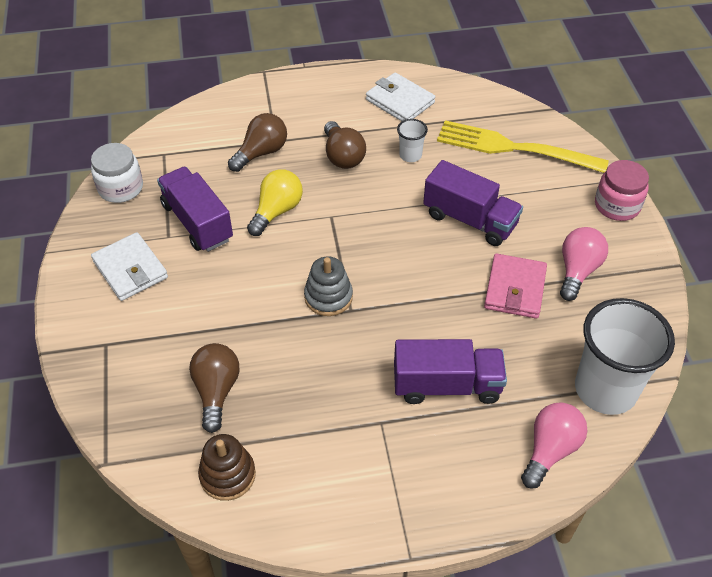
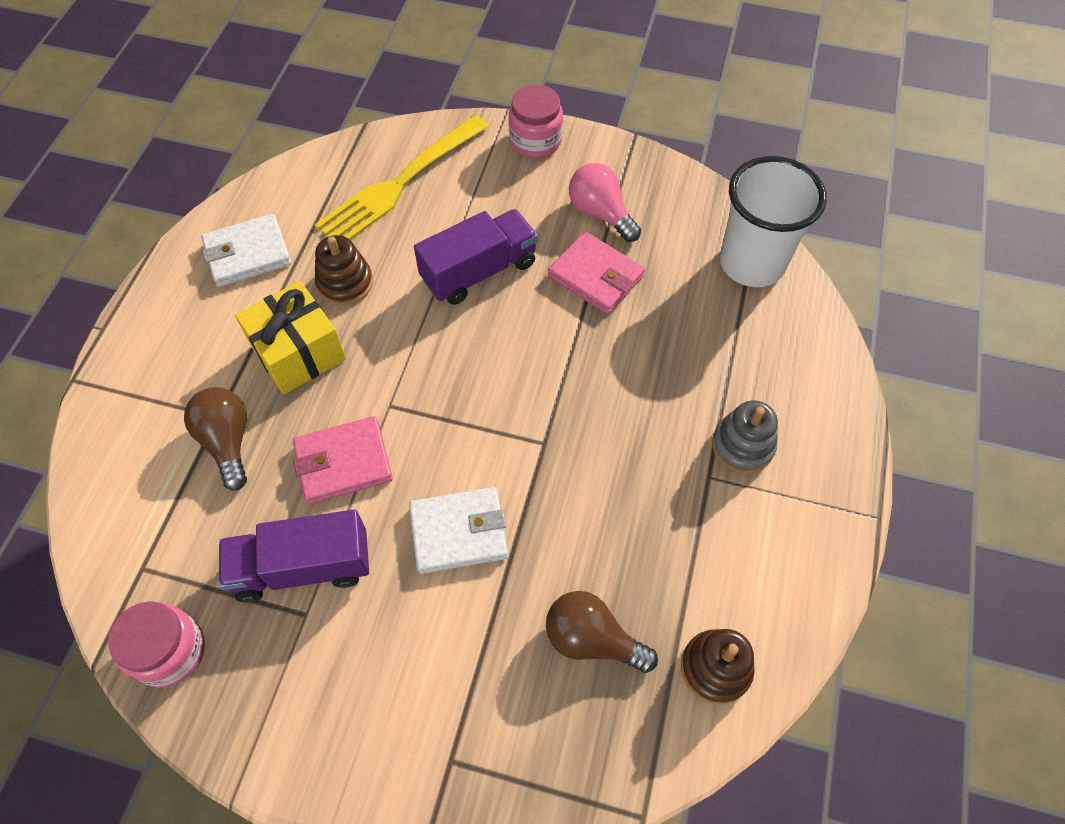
camera: 65 degrees left, 10 degrees up
white jar [91,143,143,203] -> pink jar [108,601,205,687]
white wallet [91,232,168,301] -> white wallet moved to [409,487,508,574]
yellow light bulb [247,169,303,236] -> pink wallet [293,416,393,504]
grey stacking toy [304,257,353,316] -> grey stacking toy moved to [712,400,778,473]
brown light bulb [324,121,366,169] -> yellow gift [235,281,346,394]
purple truck [394,339,507,404] -> none
white cup [397,119,428,162] -> brown stacking toy [315,235,373,306]
pink light bulb [521,402,587,489] -> none

